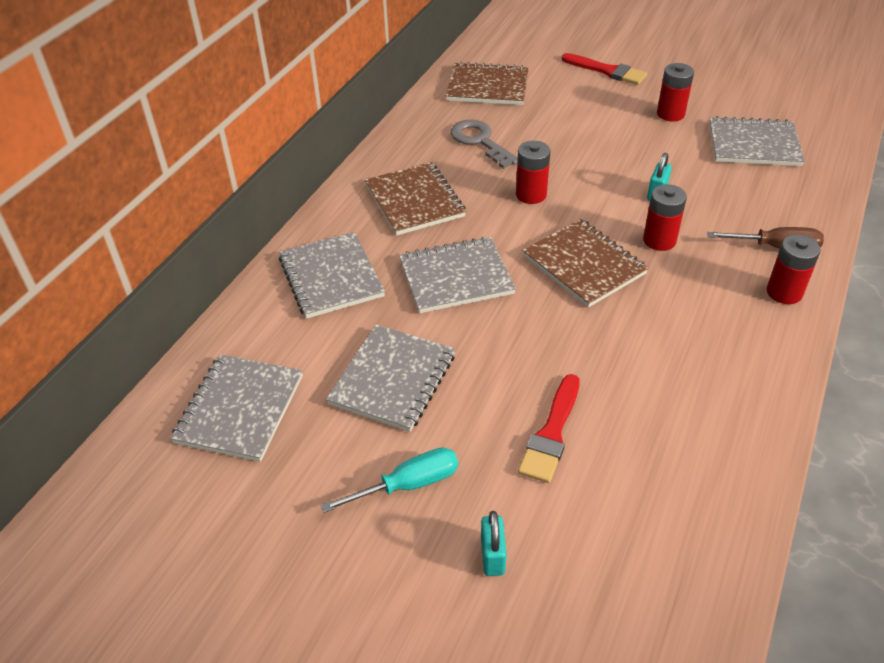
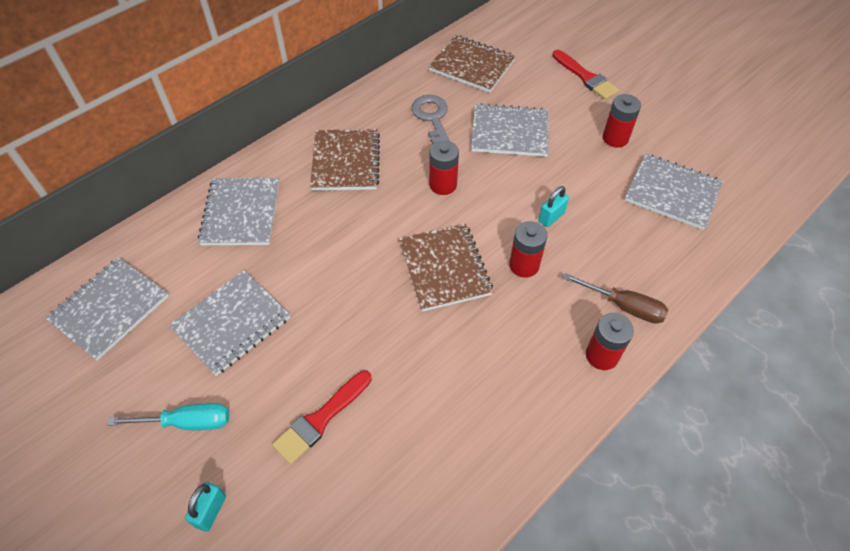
camera: 20 degrees right, 10 degrees up
grey notebook [399,237,516,313] -> grey notebook moved to [471,103,549,157]

